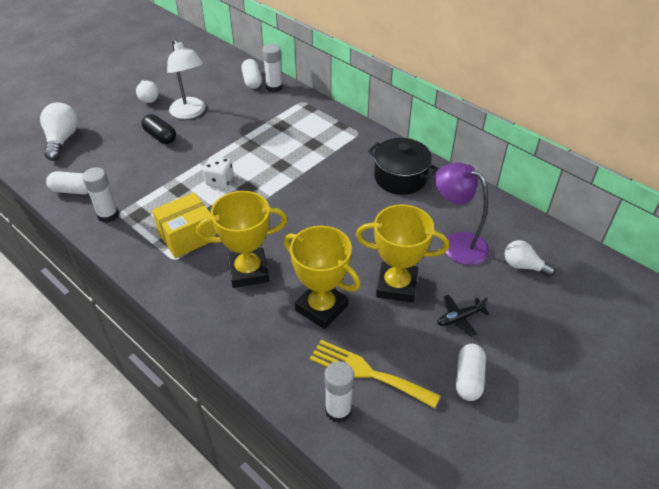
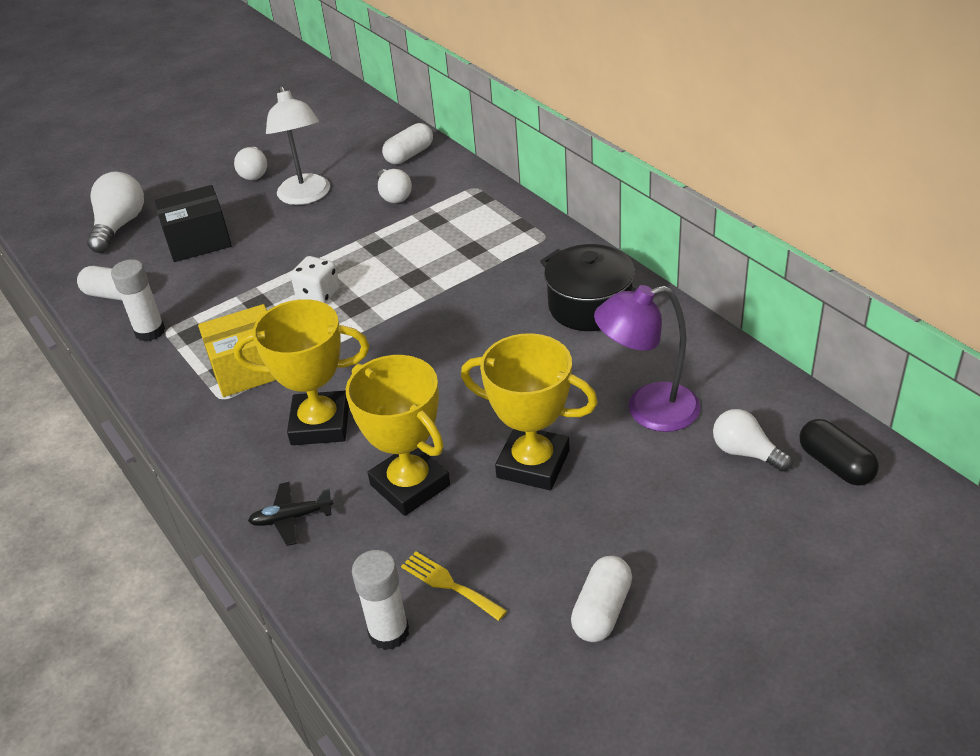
camera: 15 degrees right, 5 degrees down
black capsule [142,114,176,144] -> black capsule moved to [800,419,879,486]
white capsule [241,59,262,89] -> white capsule turned 45 degrees clockwise [382,123,433,164]
white glue stick [262,44,283,92] -> none
yellow fork [310,340,441,408] -> yellow fork [401,551,507,621], size x0.60
purple lamp [435,162,489,265] -> purple lamp turned 60 degrees counterclockwise [594,285,700,432]
black plane [437,295,489,337] -> black plane moved to [248,482,333,546]
none -> black box [154,185,232,262]
none -> white light bulb [377,169,412,203]

